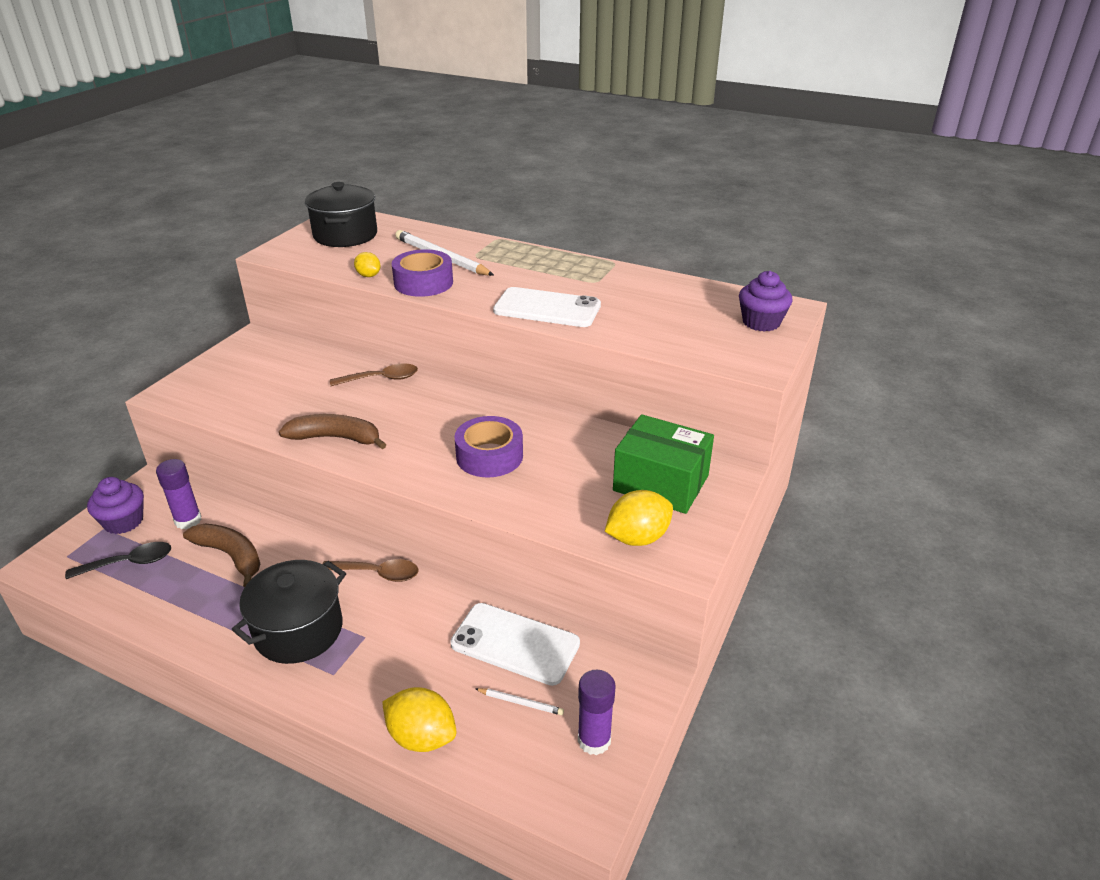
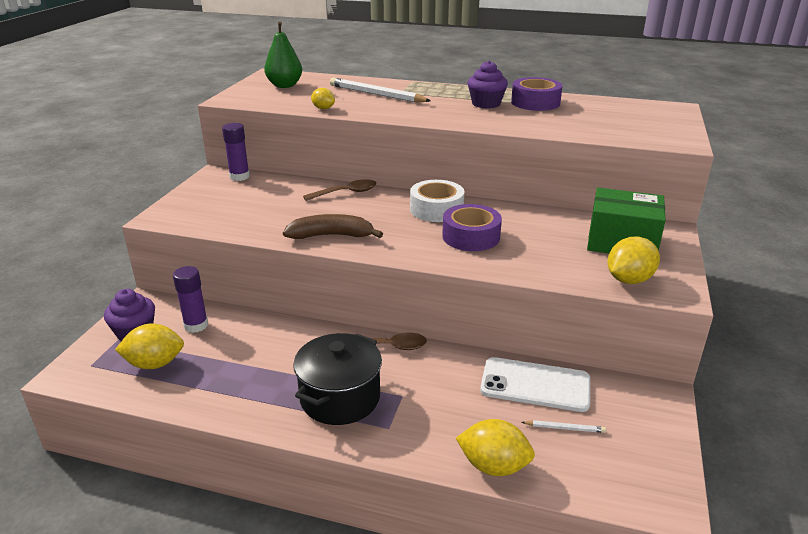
camera: 10 degrees left, 5 degrees down
black spoon [65,542,171,579] -> yellow lemon [115,323,184,369]
brown banana [183,524,260,587] -> none
black pot [305,182,377,247] -> green pear [264,22,302,88]
purple tape [392,249,453,297] -> purple tape moved to [511,77,563,111]
white phone [493,287,601,327] -> none
purple glue stick [578,670,616,755] -> purple glue stick moved to [222,123,250,181]
purple cupcake [739,271,793,332] -> purple cupcake moved to [468,61,508,108]
none -> white tape [410,180,464,222]

